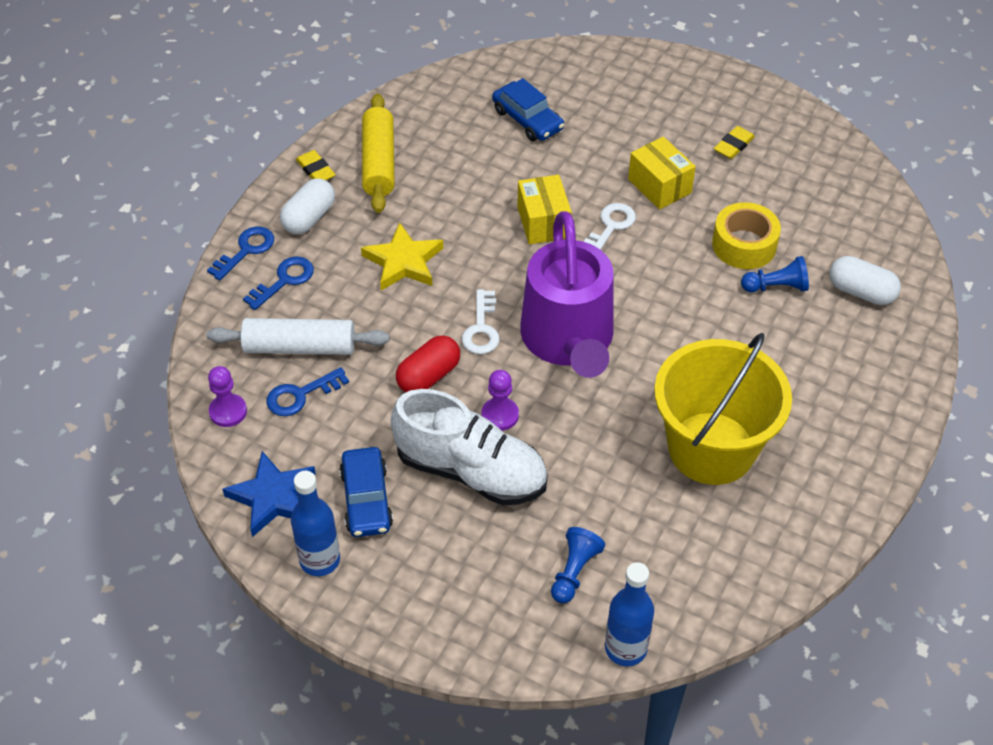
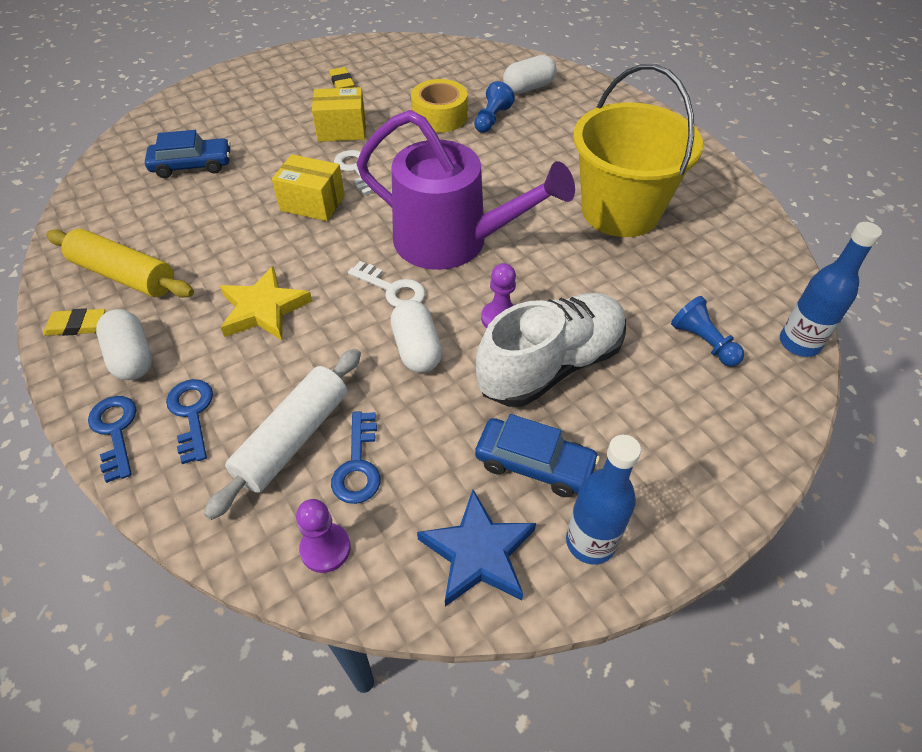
camera: 60 degrees left, 0 degrees up
red capsule [396,335,460,392] -> white capsule [390,300,442,373]

